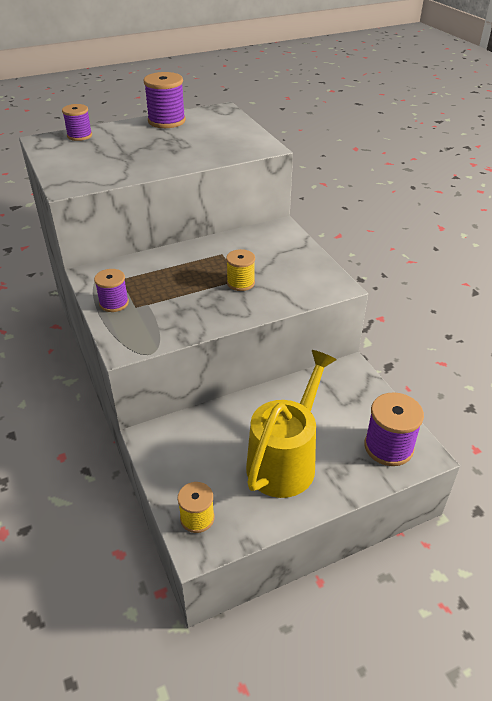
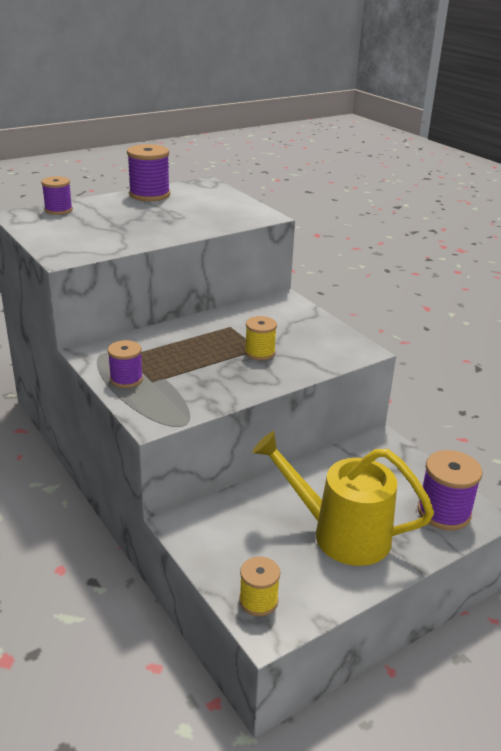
camera: 10 degrees left, 10 degrees down
yellow watering can [246,350,337,498] -> yellow watering can turned 90 degrees counterclockwise [252,431,434,566]

